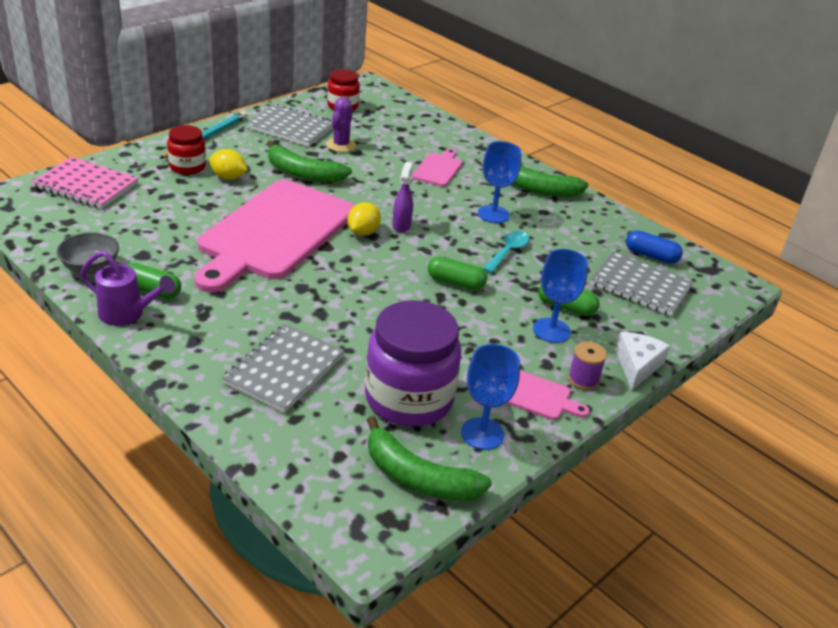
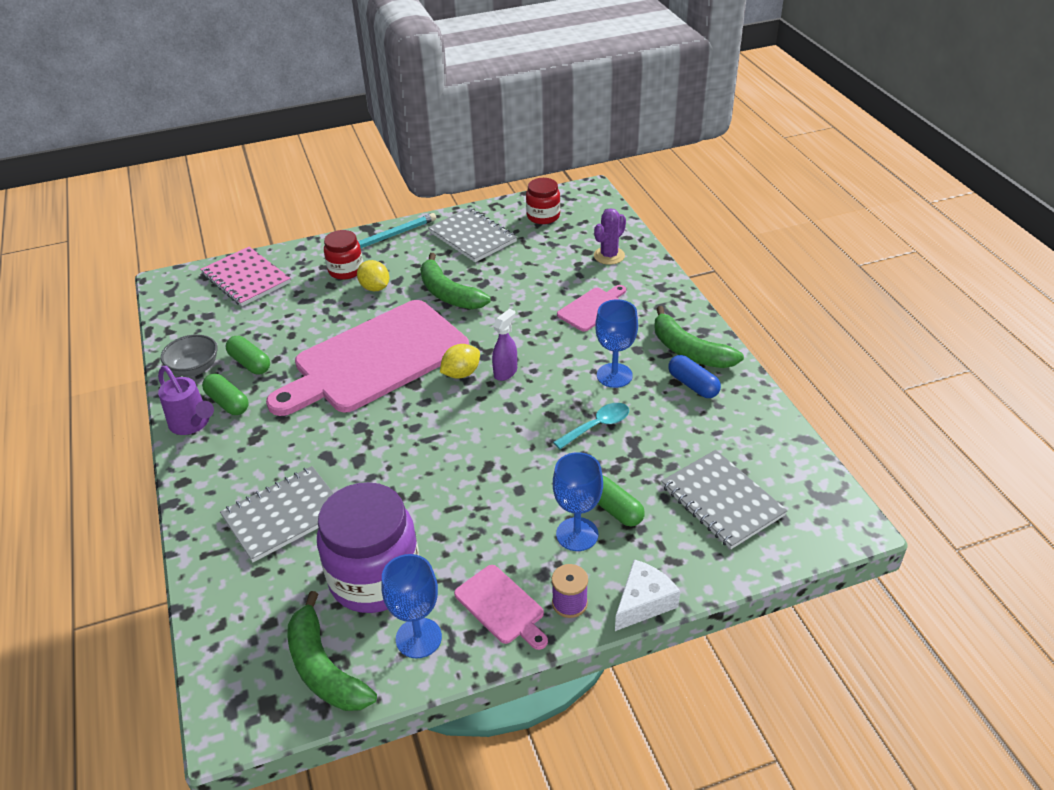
camera: 30 degrees right, 5 degrees up
purple cactus [327,97,356,152] -> purple cactus moved to [594,208,626,265]
green capsule [428,256,487,290] -> green capsule moved to [226,336,270,375]
blue capsule [626,230,683,264] -> blue capsule moved to [668,355,721,398]

